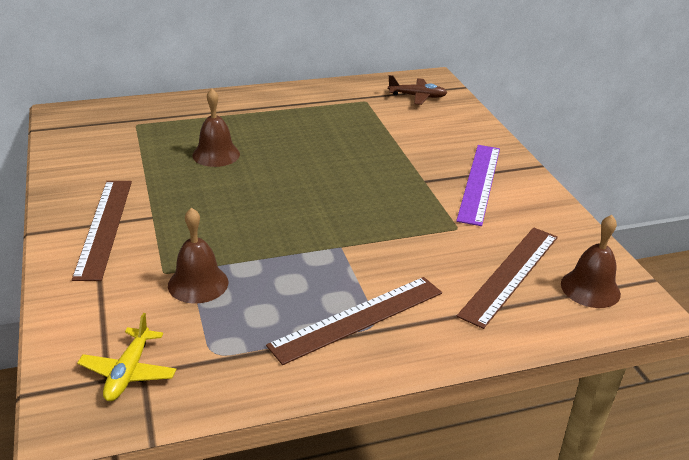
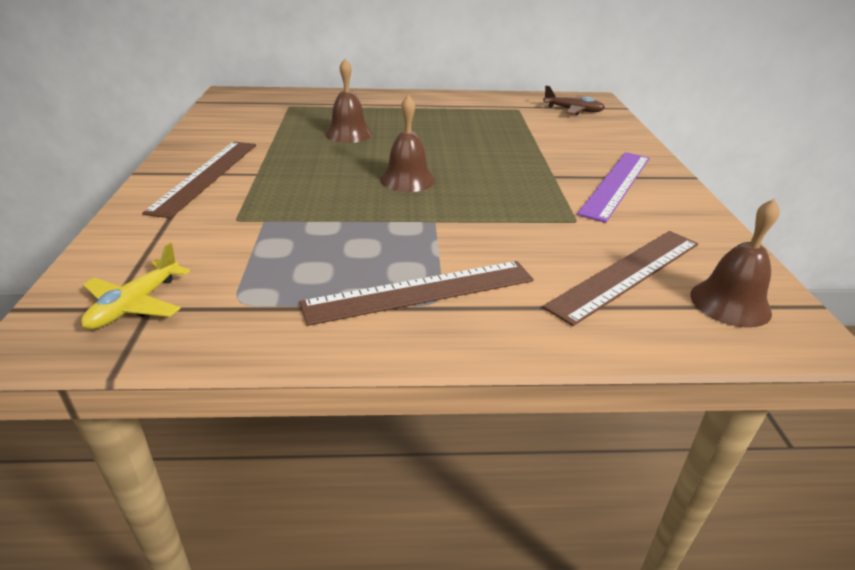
camera: 15 degrees right, 0 degrees up
brown bell [168,207,228,304] -> brown bell moved to [380,95,435,192]

